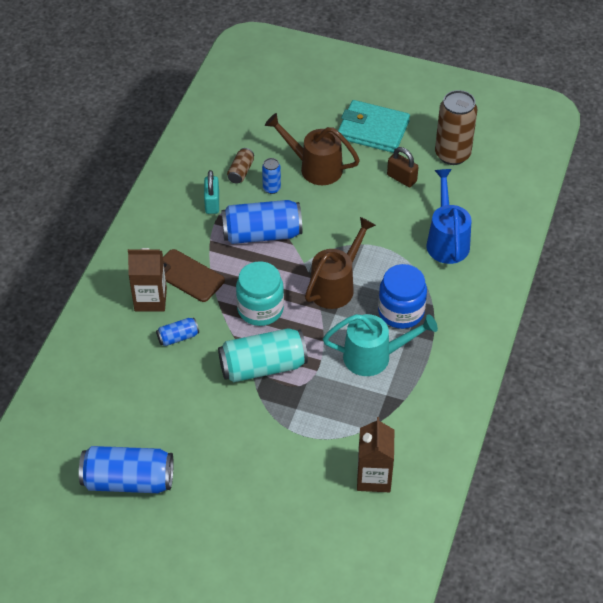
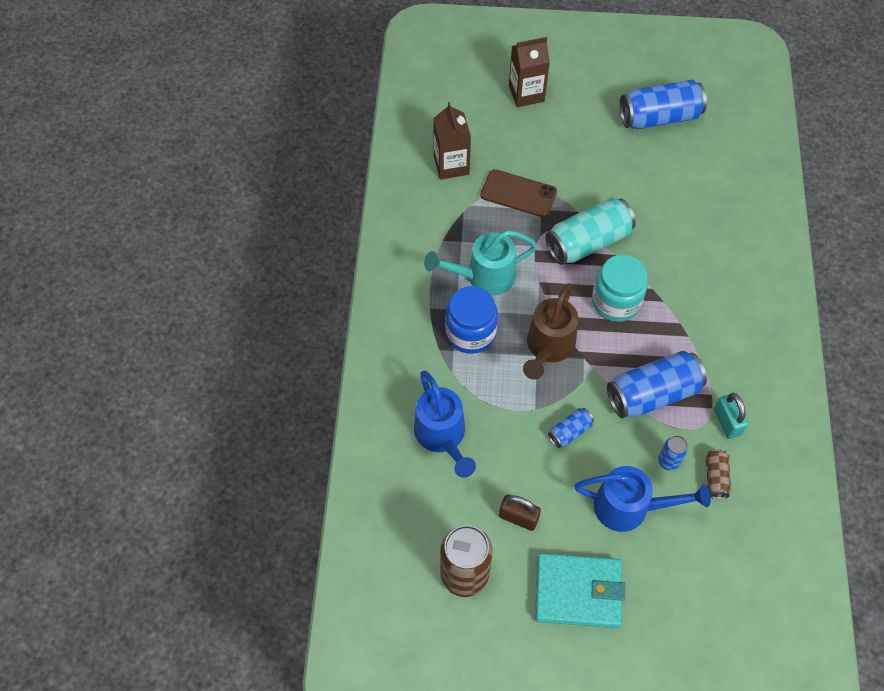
camera: 165 degrees right, 10 degrees up
brown carton [128,248,167,311] -> brown carton moved to [509,37,550,107]
blue can [156,318,199,346] -> blue can moved to [548,408,594,448]
brown phone [163,249,225,302] -> brown phone moved to [480,169,557,217]
brown watering can [265,113,360,185] -> blue watering can [574,466,711,532]

